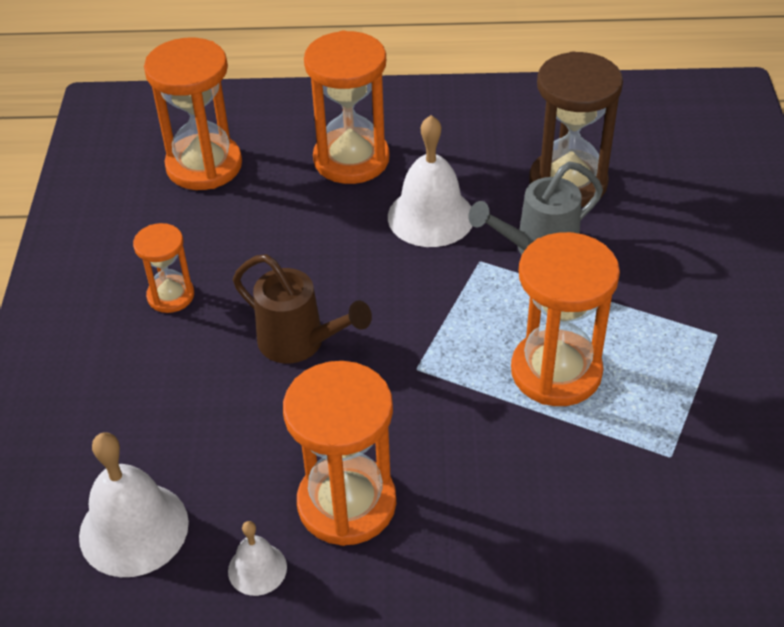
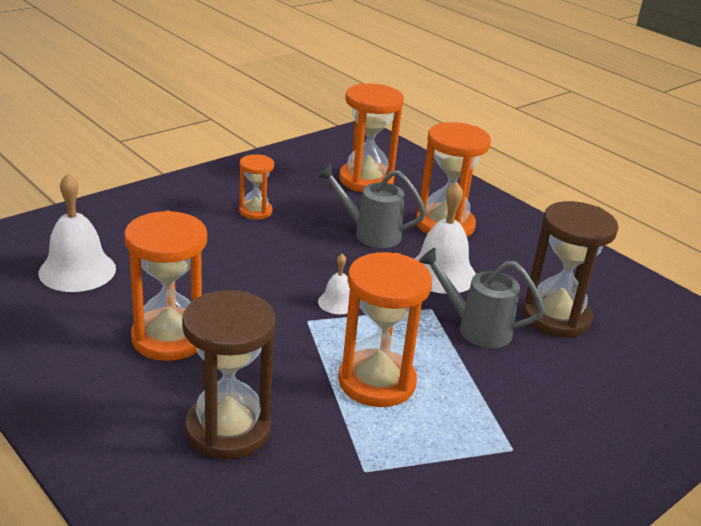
camera: 45 degrees right, 15 degrees down
white bell [228,521,287,596] -> white bell moved to [318,254,350,314]
brown watering can [233,254,372,363] -> none
none -> brown hourglass [182,290,276,459]
none -> grey watering can [317,164,426,248]

